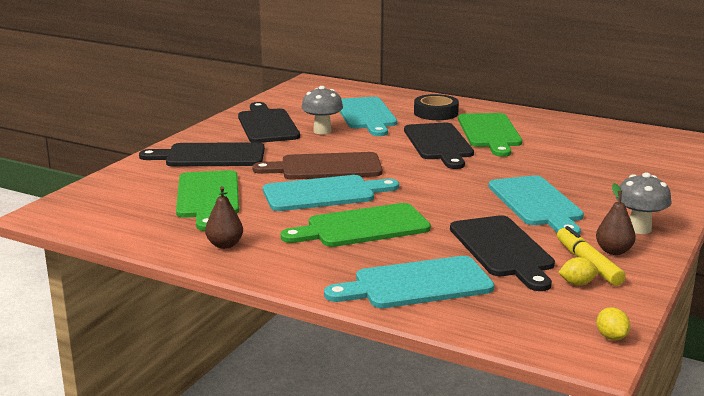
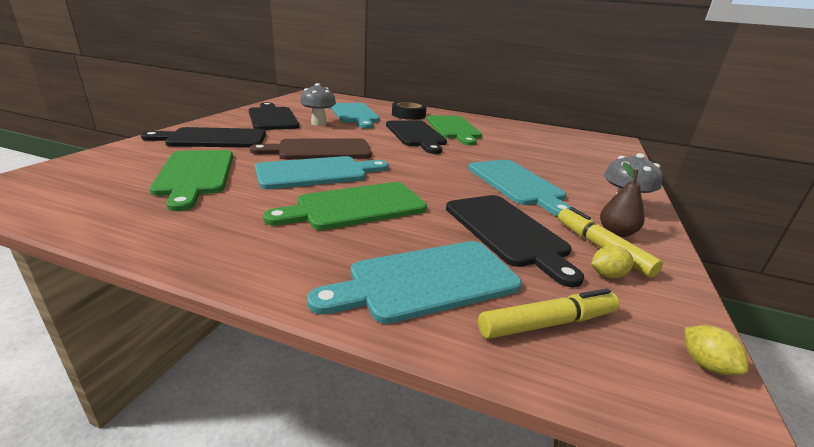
camera: 10 degrees left, 5 degrees up
brown pear [205,186,243,249] -> none
none -> yellow marker [478,288,619,339]

